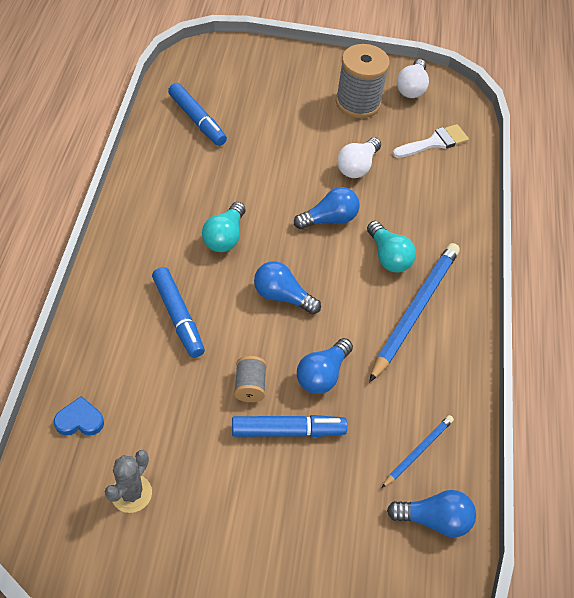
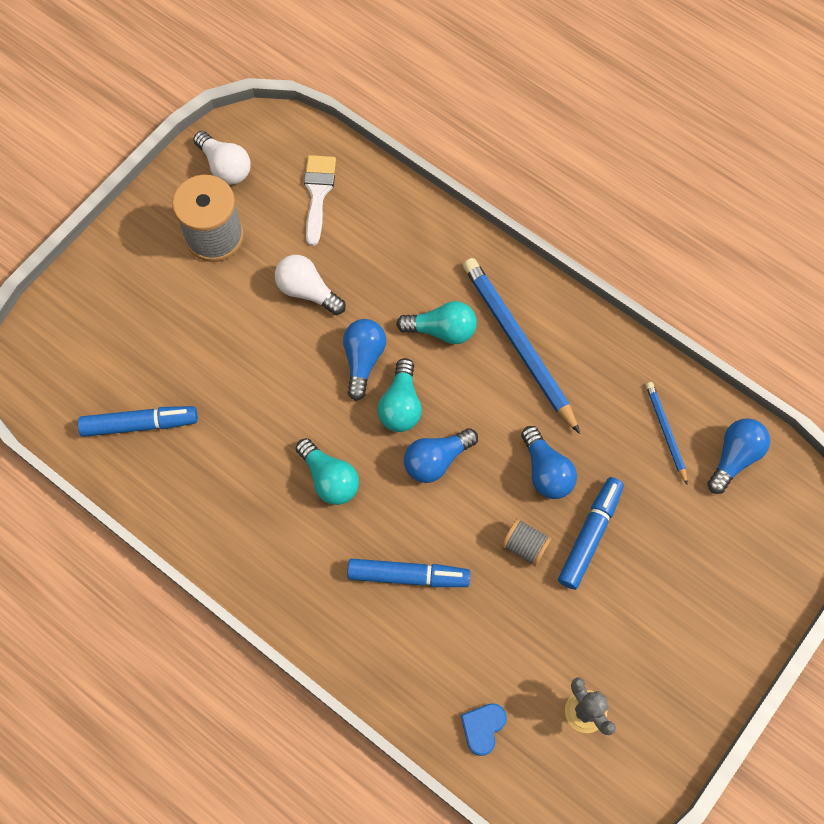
camera: 55 degrees left, 15 degrees up
white light bulb [337,137,381,178] -> white light bulb turned 150 degrees clockwise [275,255,346,315]
none -> turquoise light bulb [377,358,422,432]

